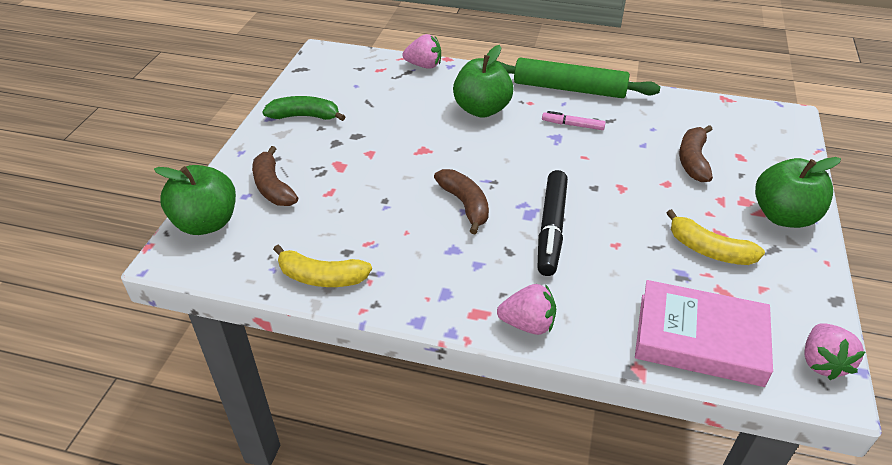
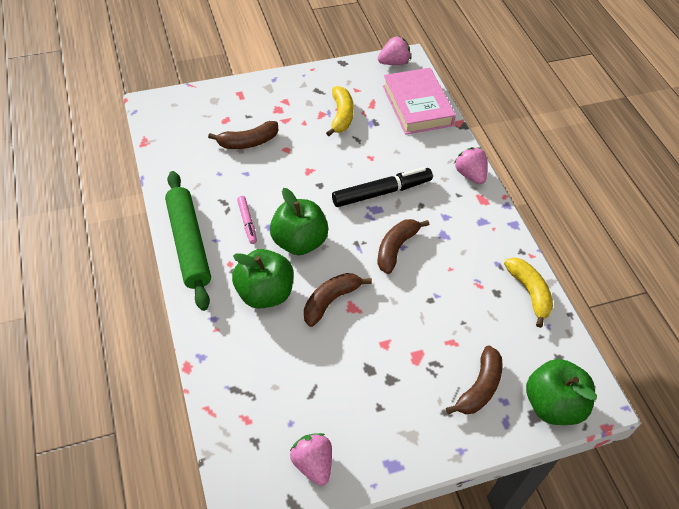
camera: 125 degrees left, 10 degrees up
green banana [263,96,345,121] -> none
pink strawberry [402,34,441,69] -> pink strawberry moved to [290,433,332,486]
green apple [755,157,841,228] -> green apple moved to [270,188,329,255]
none -> brown banana [304,273,372,327]

